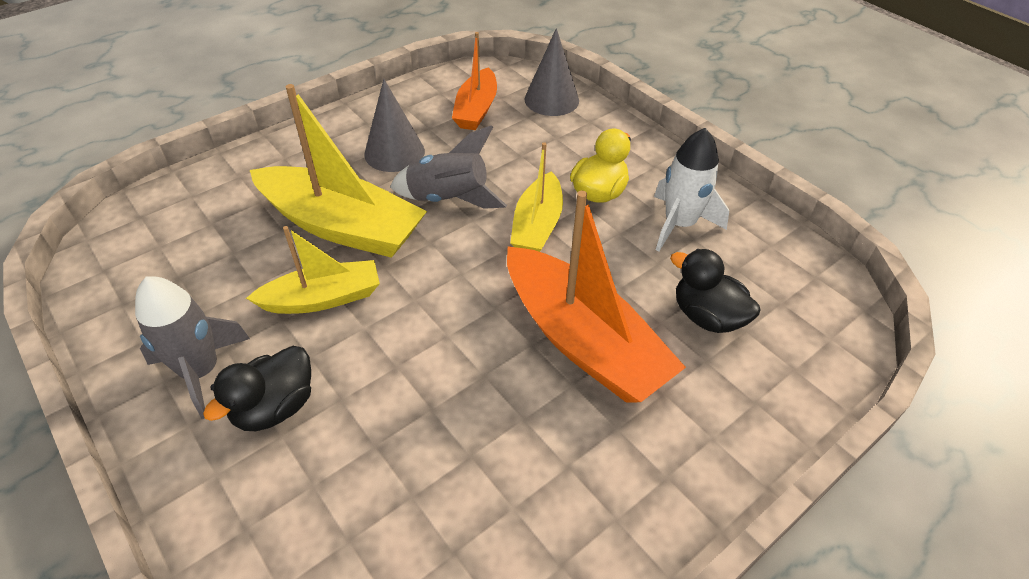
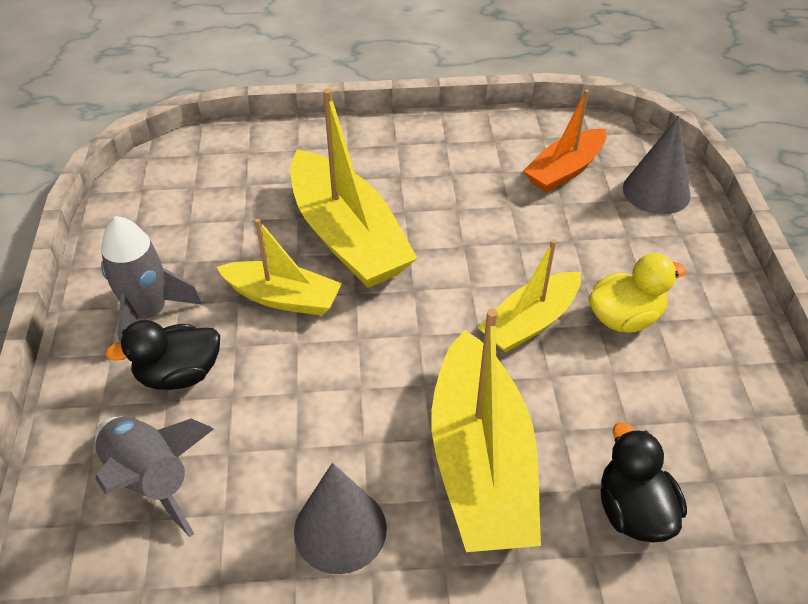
camera: 35 degrees right, 0 degrees up
grey cone [364,79,425,172] -> grey cone moved to [294,463,387,574]
grey rocket [390,125,507,209] -> grey rocket moved to [95,416,214,537]
orange boat [507,191,686,403] -> yellow boat [432,308,541,552]
white rocket [654,128,729,251] -> none

